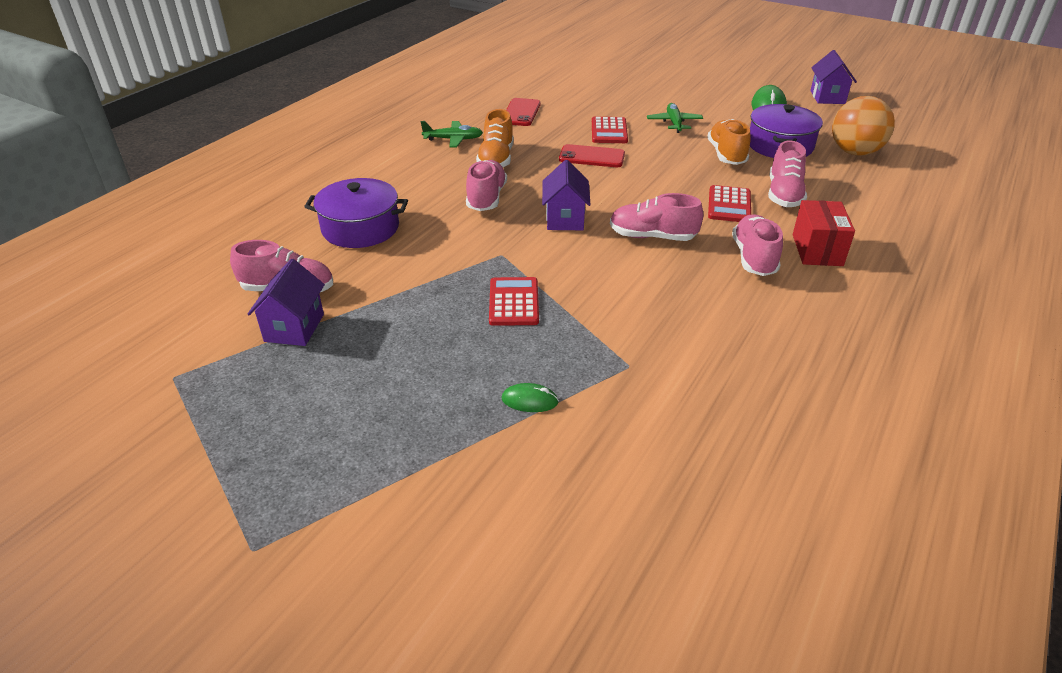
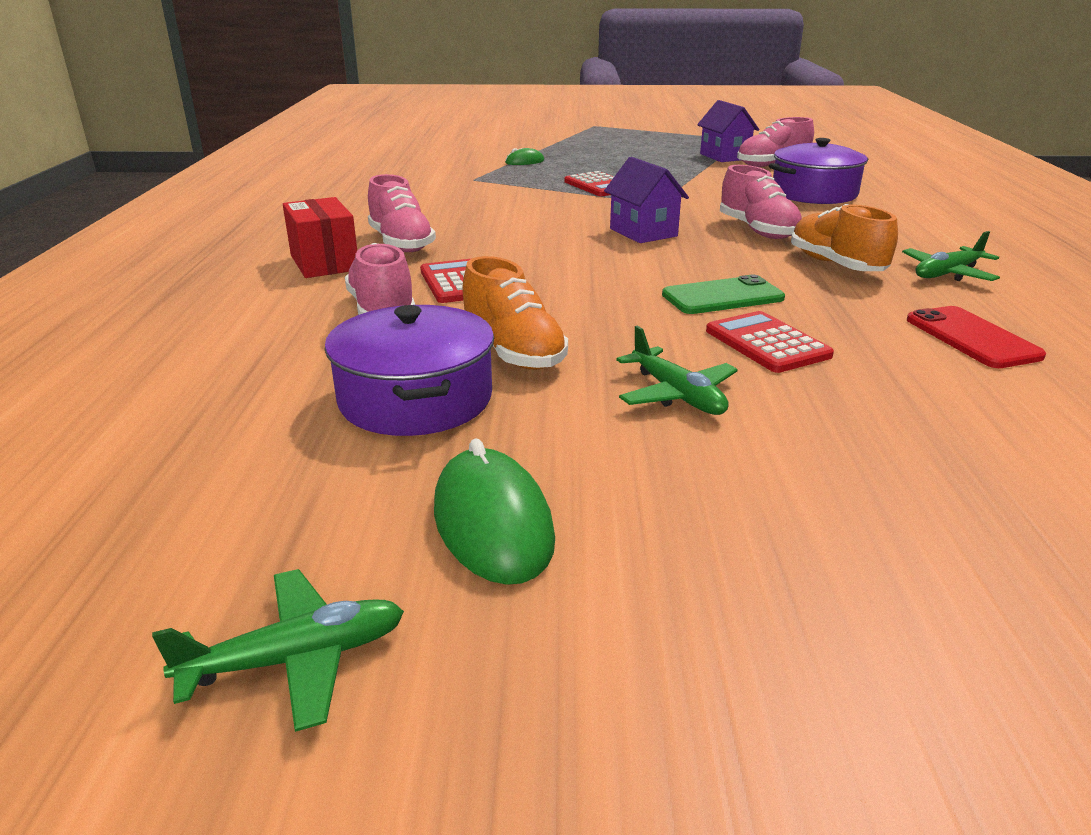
camera: 150 degrees right, 10 degrees down
red phone [559,144,625,167] -> green phone [662,275,785,314]
pink shoe [610,193,703,241] -> none
purple house [810,50,857,104] -> green plane [152,569,404,732]
orange ball [832,96,895,156] -> none

